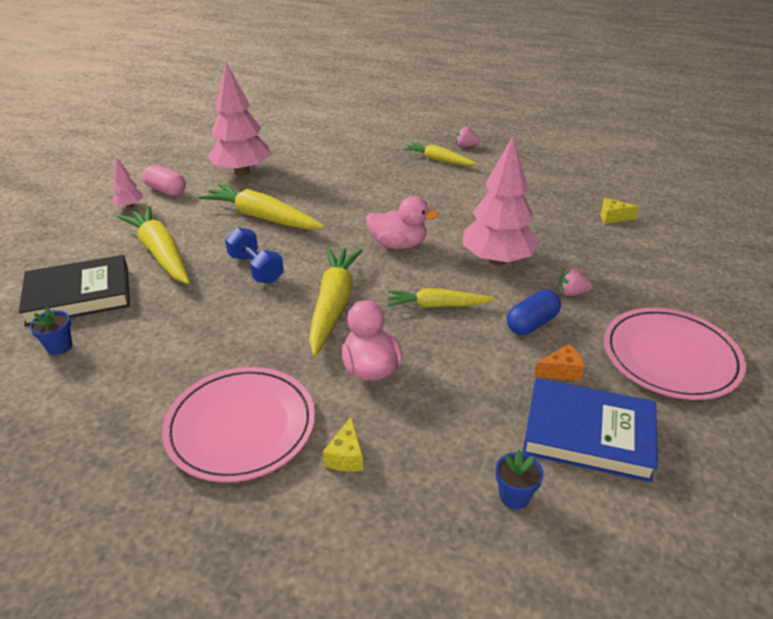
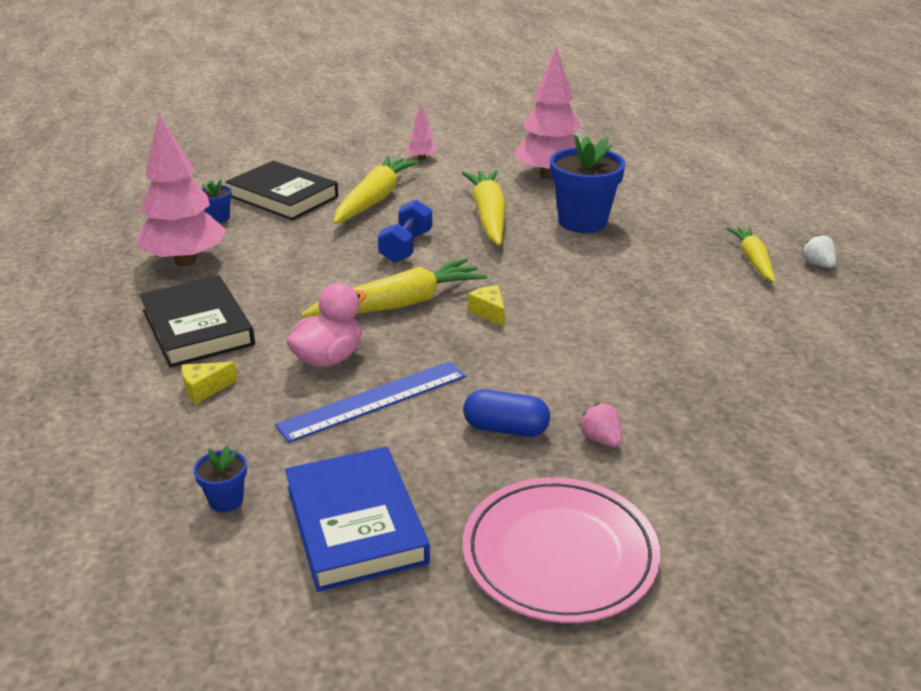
camera: 55 degrees right, 5 degrees down
pink capsule [142,165,186,196] -> none
pink plate [162,367,315,482] -> black book [139,276,255,367]
pink duck [366,196,439,249] -> none
yellow carrot [388,289,495,308] -> none
pink strawberry [456,126,480,147] -> white strawberry [802,234,836,268]
pink tree [463,136,539,266] -> pink tree moved to [137,114,226,266]
orange cheese [534,344,585,381] -> none
yellow cheese [601,198,639,224] -> yellow cheese moved to [468,285,505,327]
none -> blue ruler [275,361,466,443]
none -> blue flower pot [550,134,626,233]

